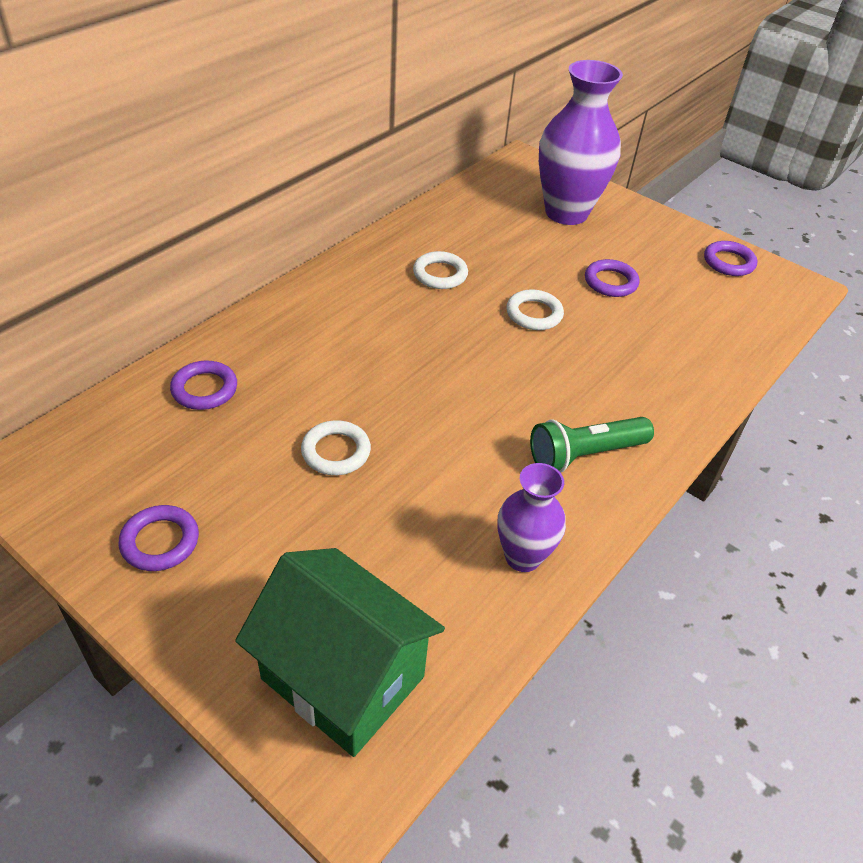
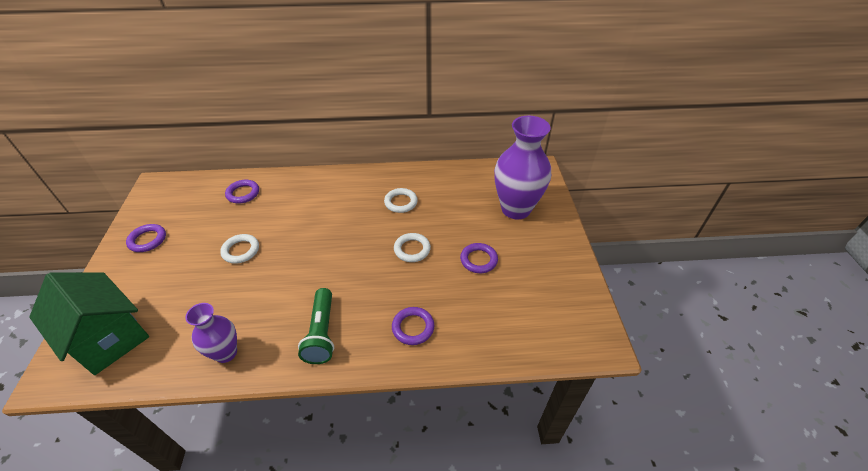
camera: 50 degrees right, 0 degrees up
green house [235,548,445,757] -> green house turned 45 degrees counterclockwise [29,272,149,375]
green flashlight [530,417,654,473] -> green flashlight turned 120 degrees counterclockwise [298,288,334,364]
purple ring [704,241,757,276] -> purple ring moved to [392,307,435,345]

